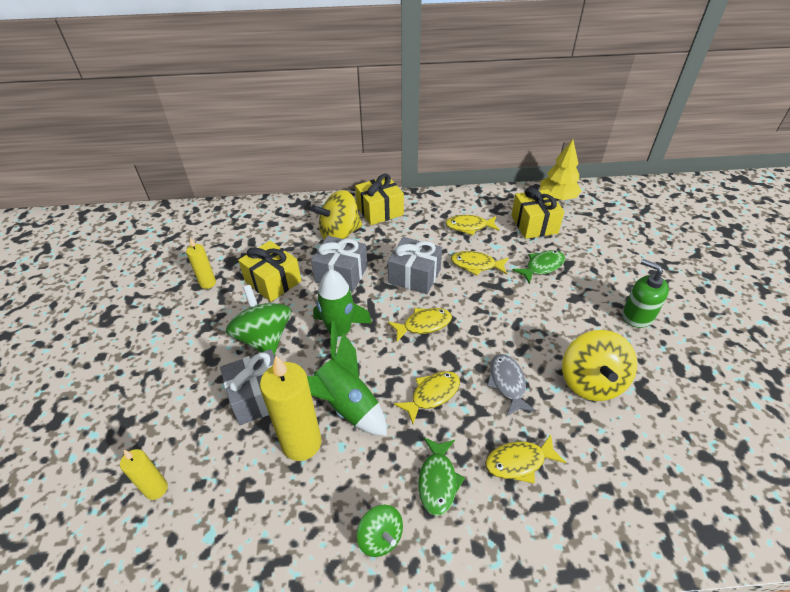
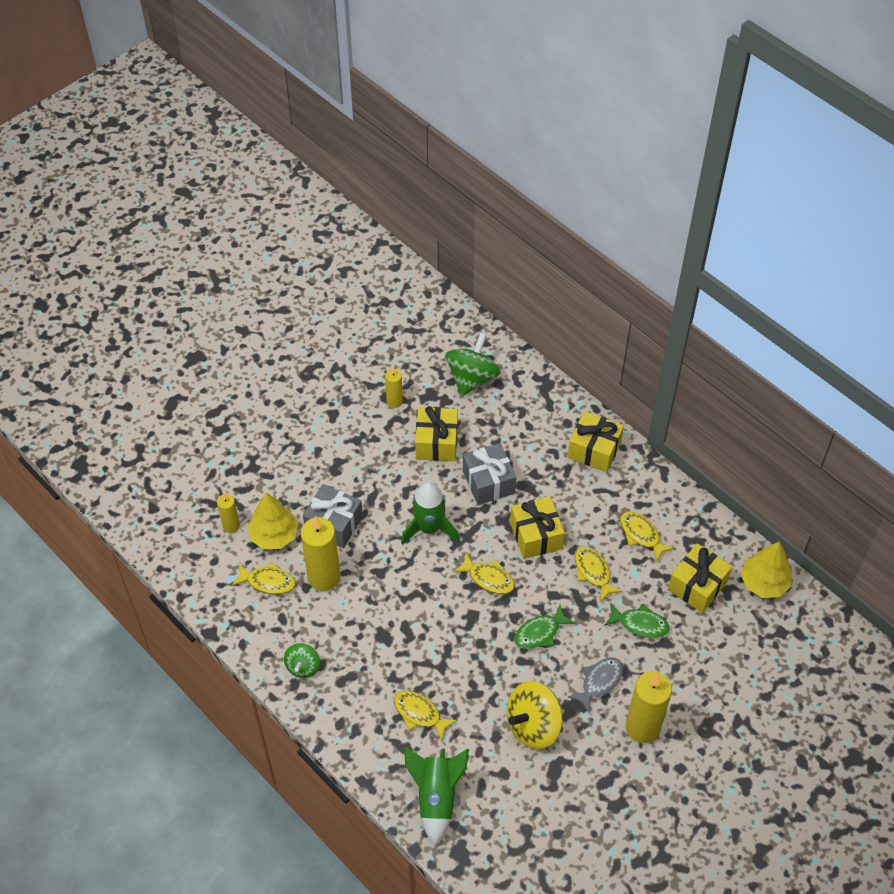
camera: 50 degrees right, 10 degrees up
green spinning top [226,285,291,355] -> green spinning top moved to [445,332,500,396]
green rocket [307,333,387,436] -> green rocket moved to [404,747,469,845]
yellow spinning top [311,190,362,239] -> none
grey gift [388,237,442,294] -> yellow gift [510,496,565,559]
yellow fish [394,371,460,424] -> yellow fish moved to [232,562,296,594]
green fish [418,437,465,516] -> green fish moved to [514,605,576,649]
grey fish [487,354,536,416] -> grey fish moved to [568,658,623,713]
green soap dispenser [622,259,669,328] -> yellow candle [626,671,672,743]
none -> yellow tree [248,493,298,549]

